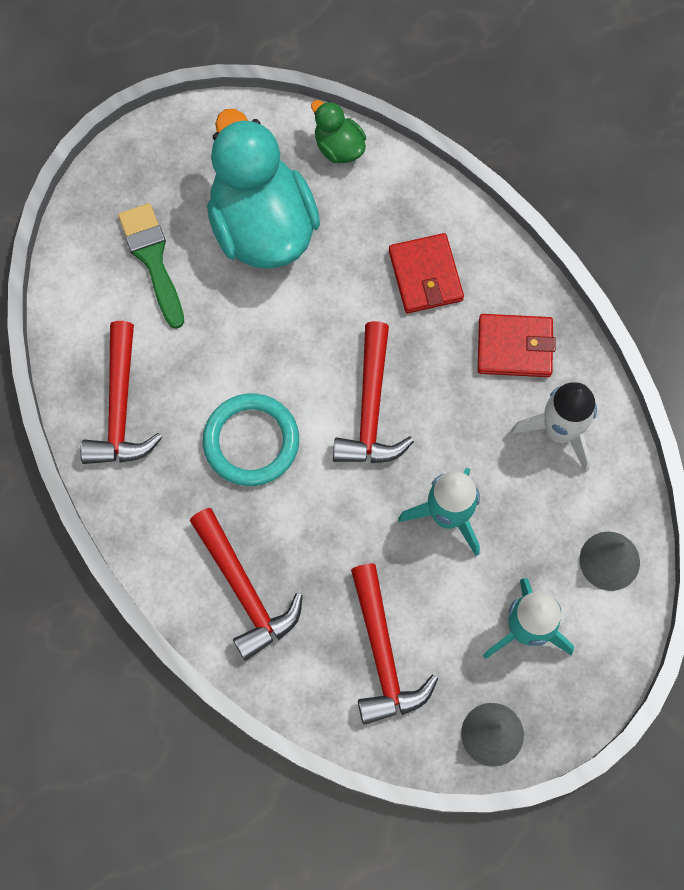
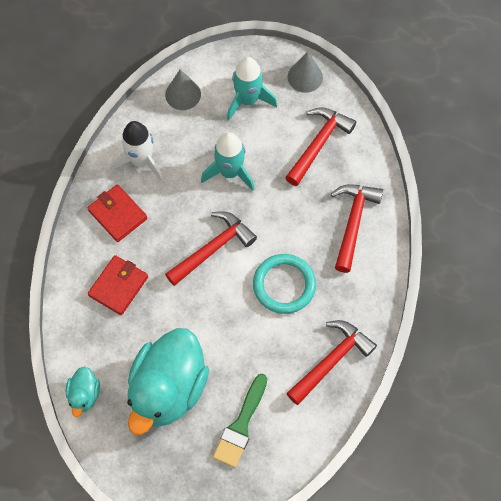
camera: 135 degrees left, 5 degrees down
green duck [311,100,366,163] -> turquoise duck [66,366,100,417]

